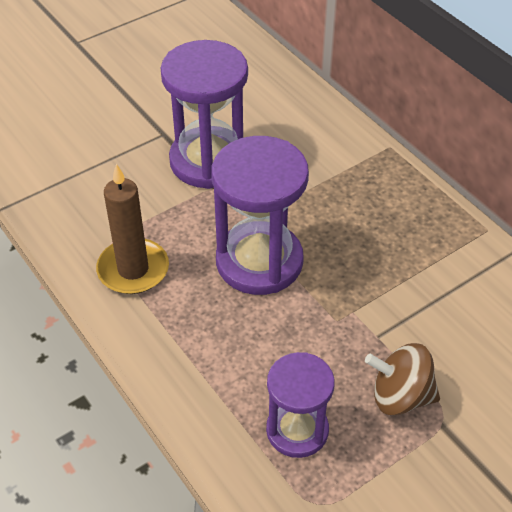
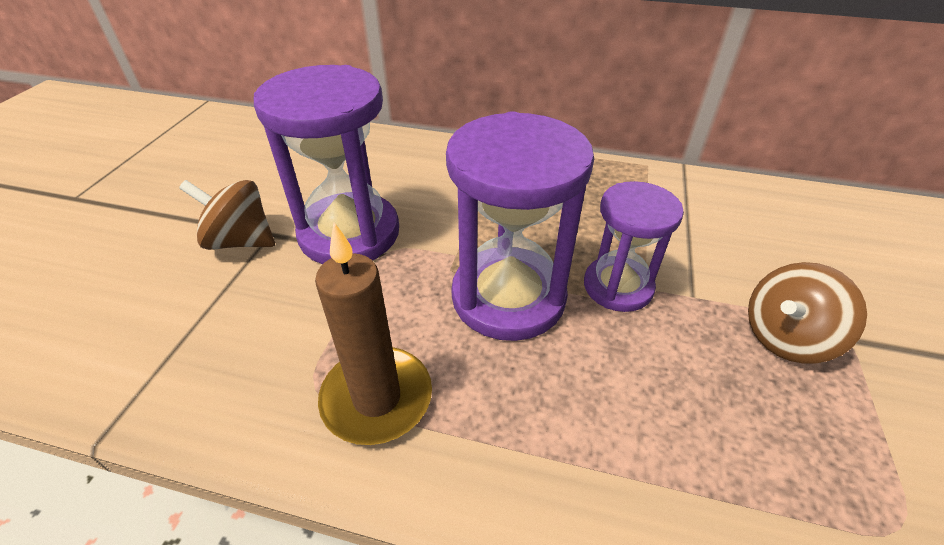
camera: 40 degrees left, 5 degrees down
purple hourglass [266,352,335,458] -> purple hourglass moved to [584,181,684,312]
none -> brown spinning top [179,180,275,250]

